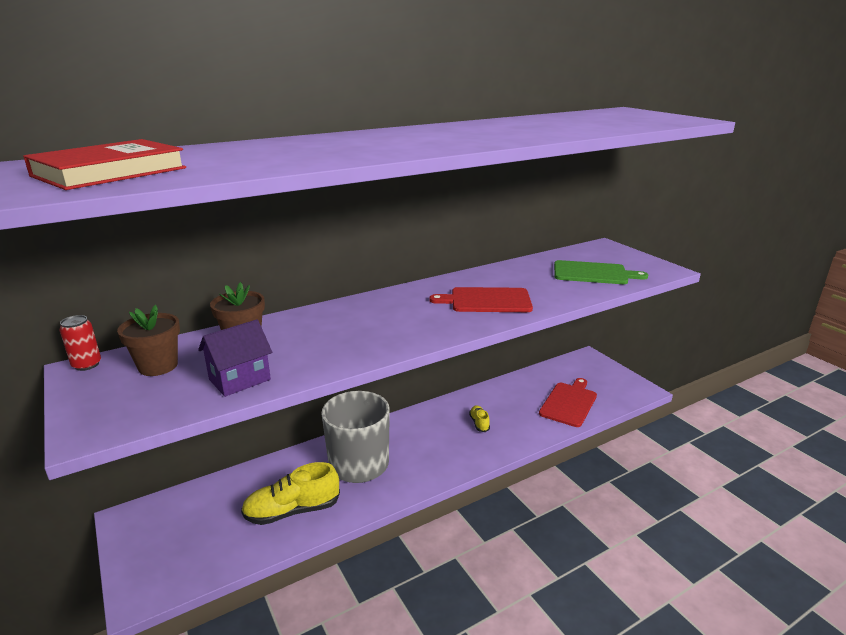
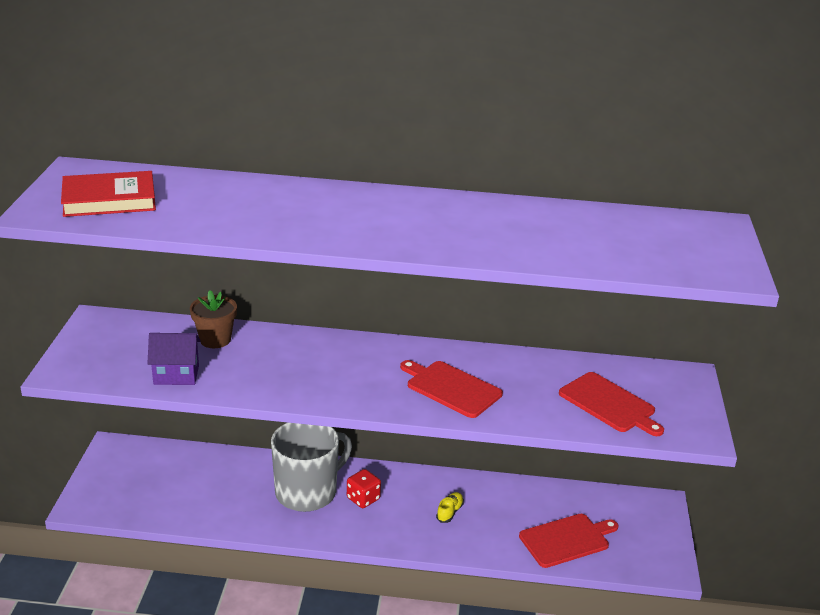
camera: 35 degrees right, 5 degrees up
red can [59,315,101,371] -> none
brown flower pot [117,305,180,376] -> none
yellow shoe [241,462,340,525] -> none
green cutting board [554,260,648,284] -> red cutting board [559,372,664,436]
none -> red dice [347,469,381,508]

